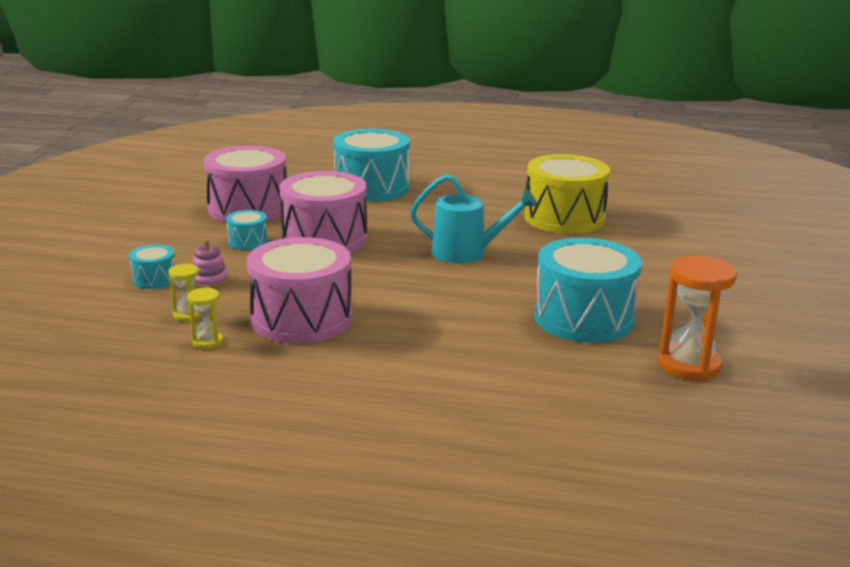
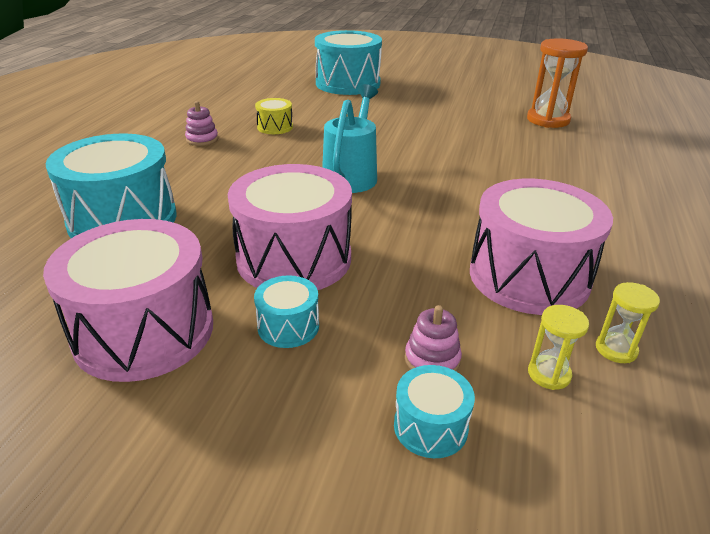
camera: 85 degrees left, 10 degrees up
yellow drum [524,154,610,234] -> yellow drum [255,98,293,134], size x0.46
turquoise drum [534,238,642,343] -> turquoise drum moved to [315,30,382,95]
none -> pink stacking toy [185,101,218,146]

